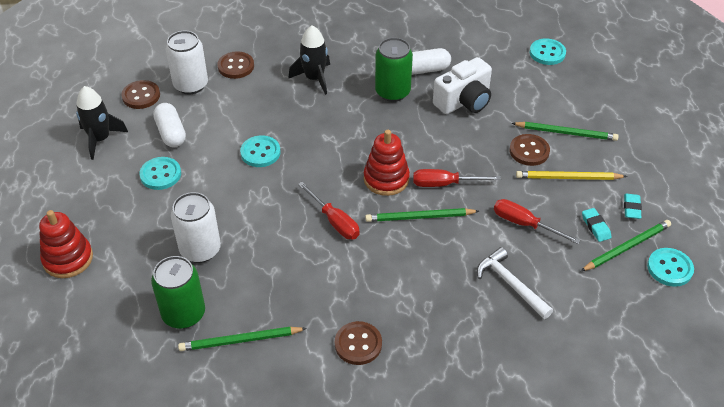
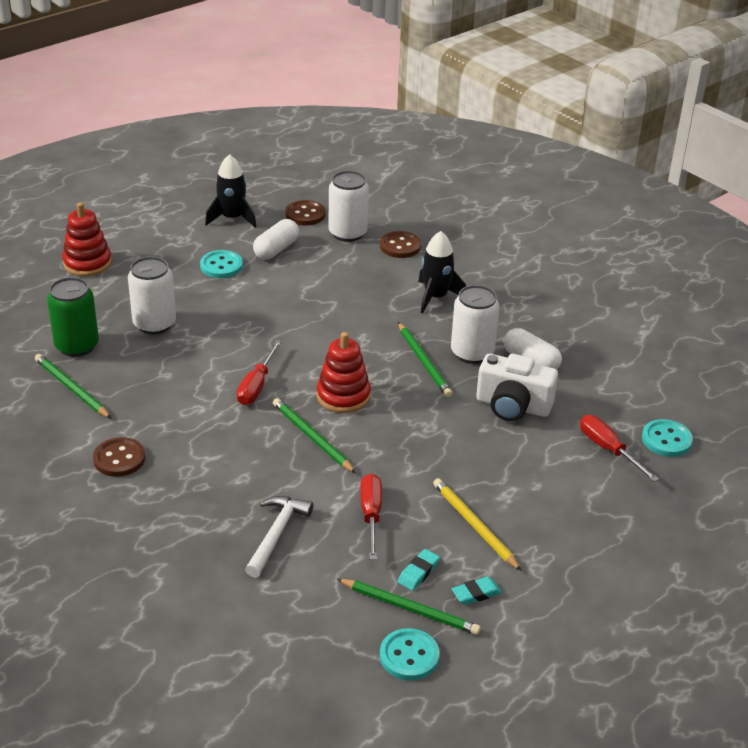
camera: 55 degrees right, 10 degrees down
turquoise button [240,135,281,167] -> none
green can [375,38,413,102] -> white can [451,285,499,364]
red screwdriver [413,169,501,187] -> red screwdriver moved to [580,415,659,482]
brown button [509,134,550,166] -> none
green pencil [512,122,619,141] -> green pencil moved to [398,322,453,397]

